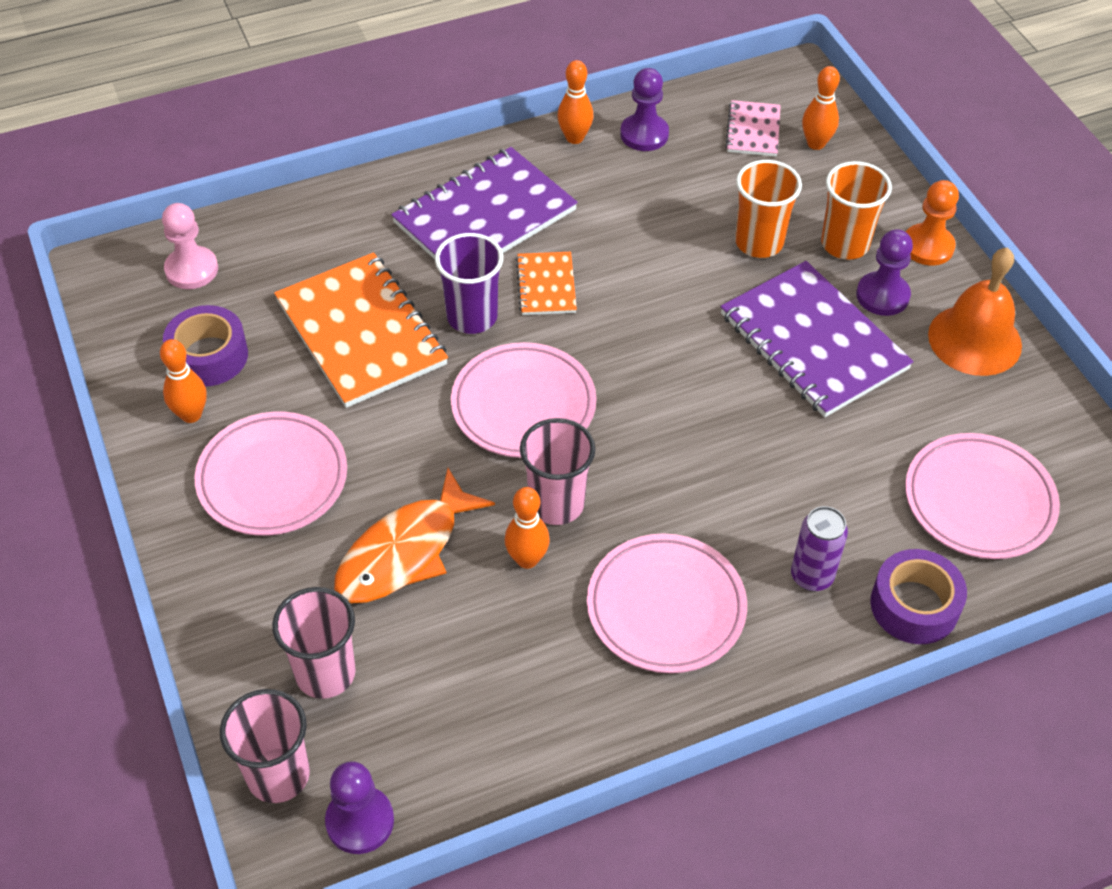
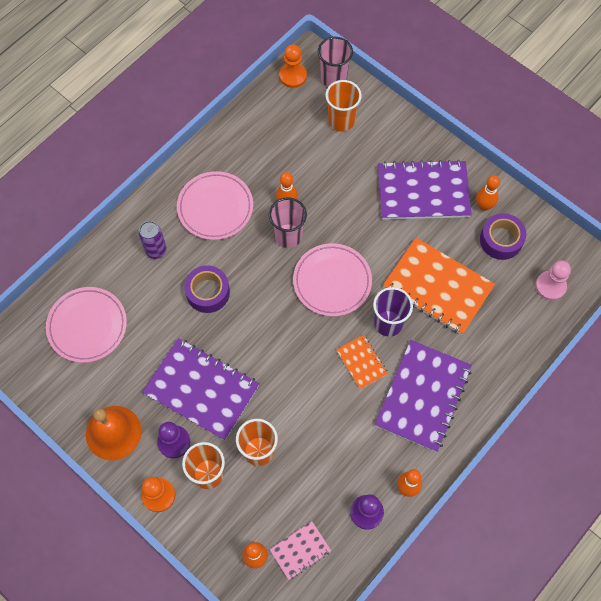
camera: 155 degrees right, 15 degrees up
pink plate [195,412,347,536] -> purple notebook [378,159,472,220]
pink cup [272,587,356,699] -> orange cup [325,80,362,132]
purple pawn [325,761,394,854] -> orange pawn [279,44,307,88]
orange fish [334,468,495,603] -> none
pink notebook [725,100,781,156] -> pink notebook turned 75 degrees clockwise [270,521,331,580]
purple tape [871,549,967,644] -> purple tape moved to [184,265,230,313]

